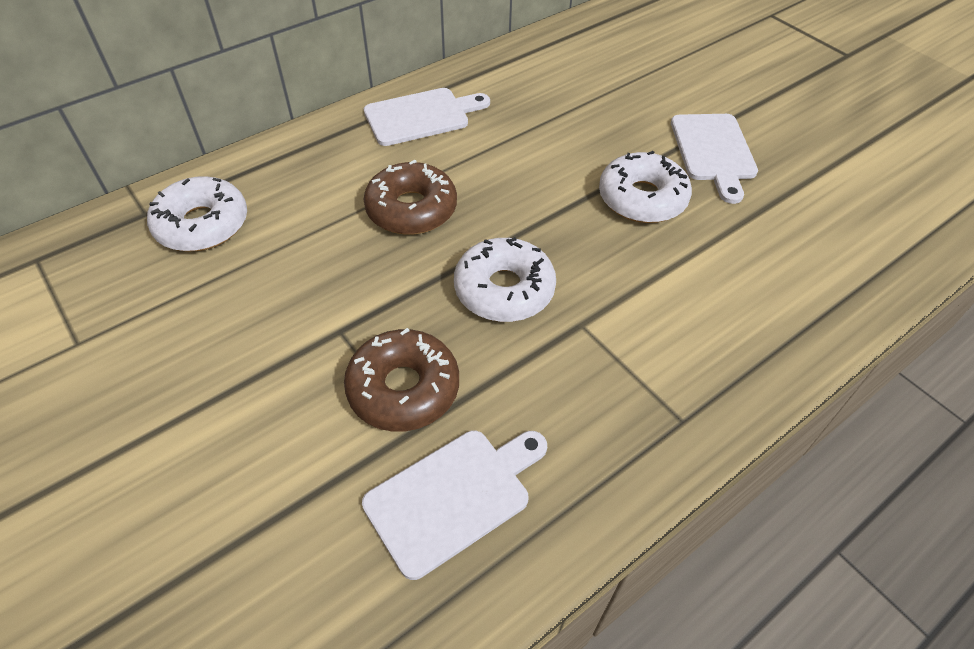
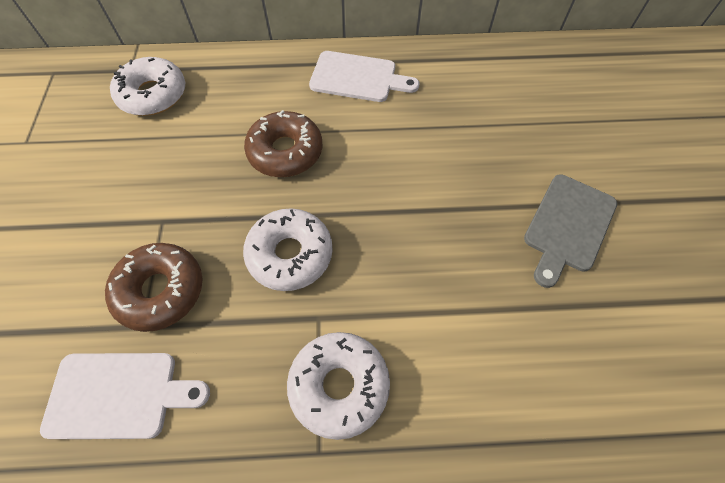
camera: 35 degrees right, 10 degrees up
white donut [599,151,692,223] -> white donut moved to [287,332,390,440]
white cutting board [671,114,758,204] -> grey cutting board [524,174,617,288]

